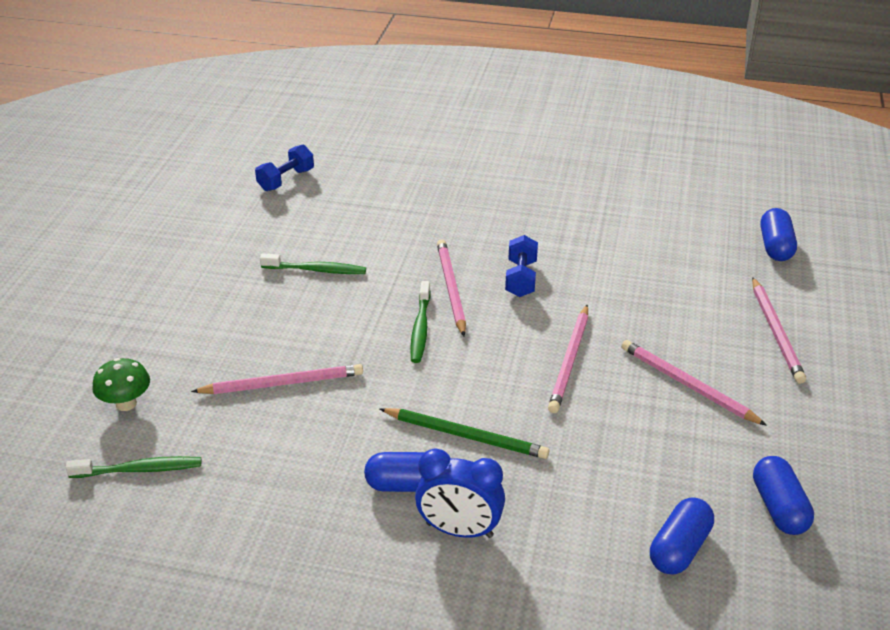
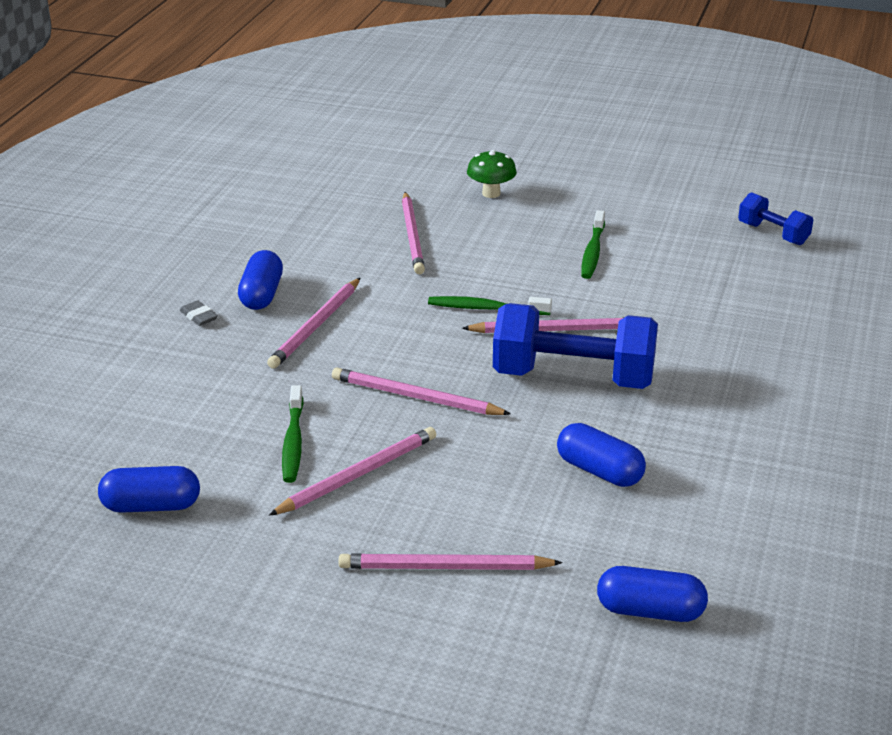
camera: 95 degrees right, 5 degrees down
green toothbrush [66,456,201,478] -> green toothbrush moved to [282,385,304,483]
green mushroom [92,358,150,411] -> green mushroom moved to [467,150,517,198]
green pencil [380,408,549,459] -> pink pencil [267,278,360,369]
blue clock [415,448,505,538] -> grey eraser [180,300,218,326]
blue dumbbell [505,235,538,297] -> blue dumbbell [493,303,658,389], size x1.92
blue capsule [650,497,714,575] -> blue capsule moved to [557,423,646,487]

